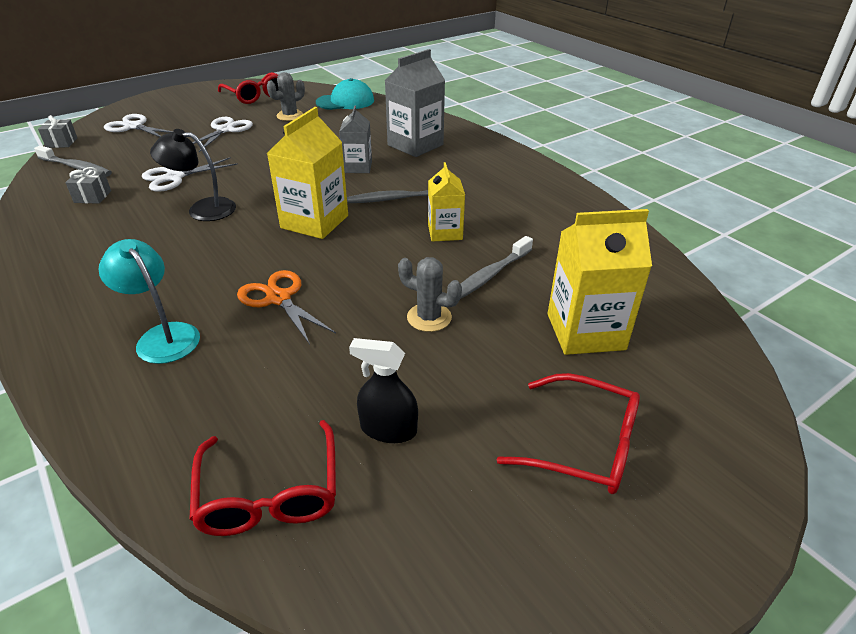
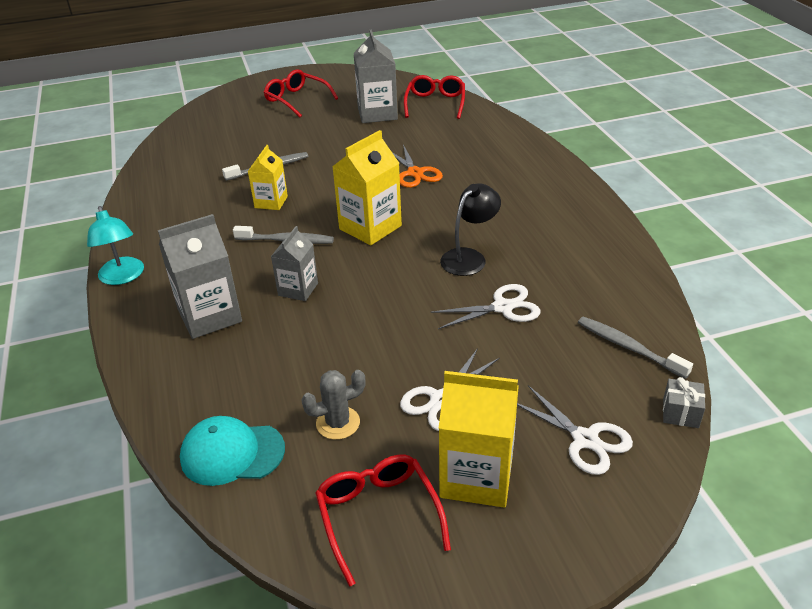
camera: 160 degrees left, 0 degrees up
grey gift [65,167,111,204] -> none
turquoise lamp [98,239,200,364] -> turquoise lamp moved to [87,206,144,285]
black lamp [150,129,236,221] -> black lamp turned 75 degrees counterclockwise [440,183,501,276]
black spray bottle [349,338,418,443] -> grey carton [354,30,398,123]
grey cactus [398,257,462,332] -> none
yellow carton [548,209,652,355] -> yellow carton moved to [439,371,519,508]

